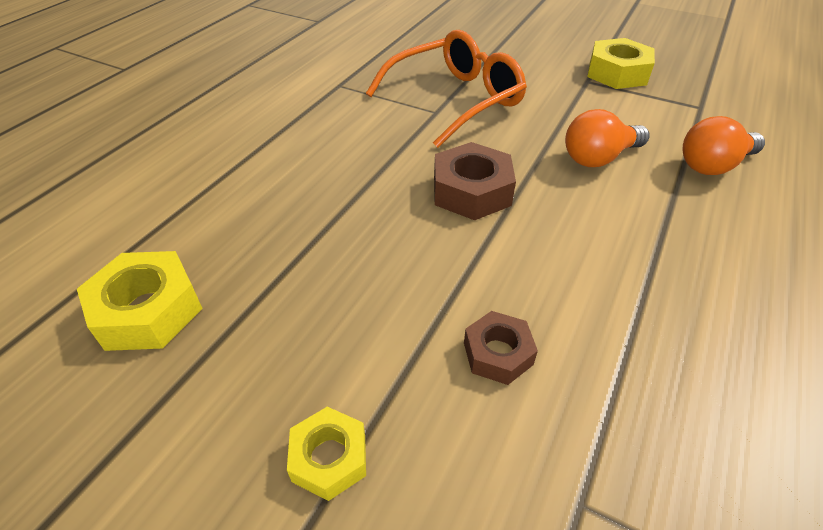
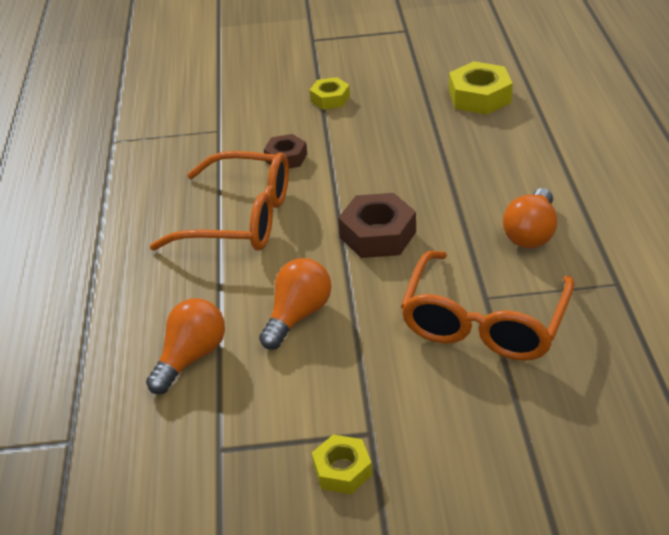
camera: 150 degrees right, 5 degrees down
yellow nut [587,38,655,89] -> yellow nut [312,435,372,494], size x0.62
none -> orange glasses [150,151,289,251]
none -> orange light bulb [503,188,557,248]

